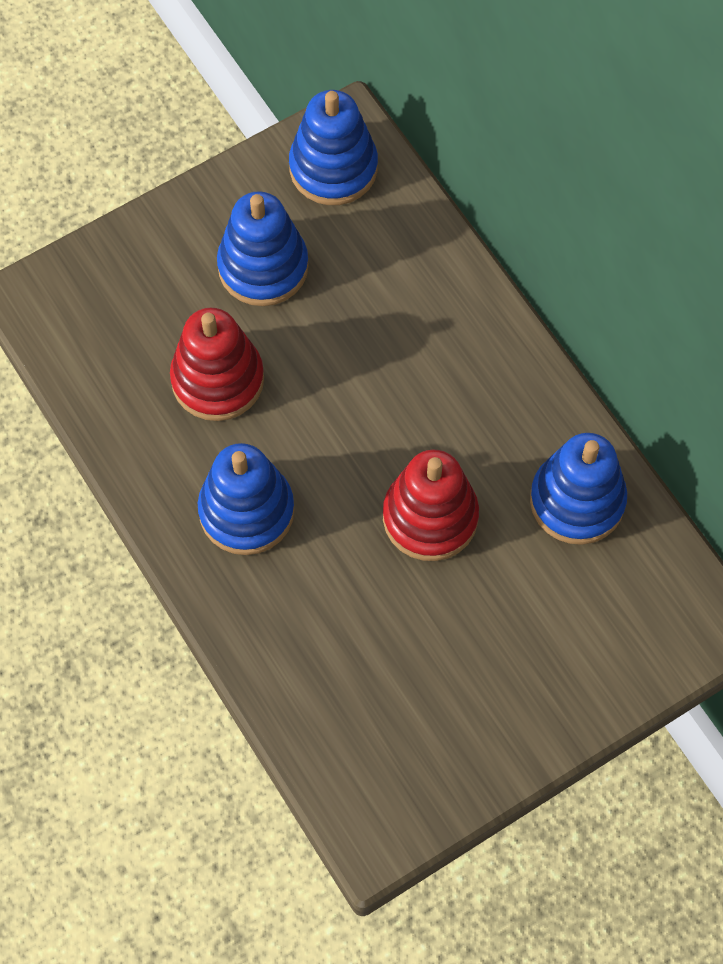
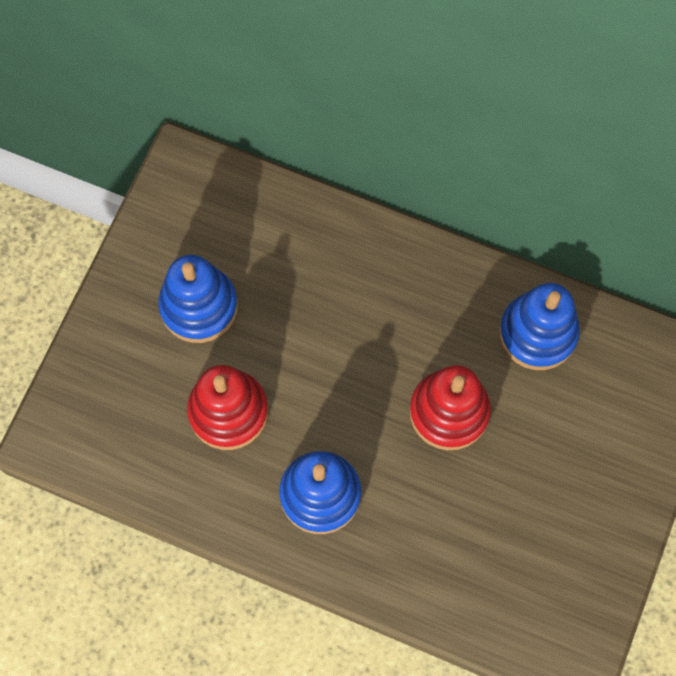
camera: 35 degrees left, 5 degrees up
blue stacking toy [289,90,378,205] -> none

